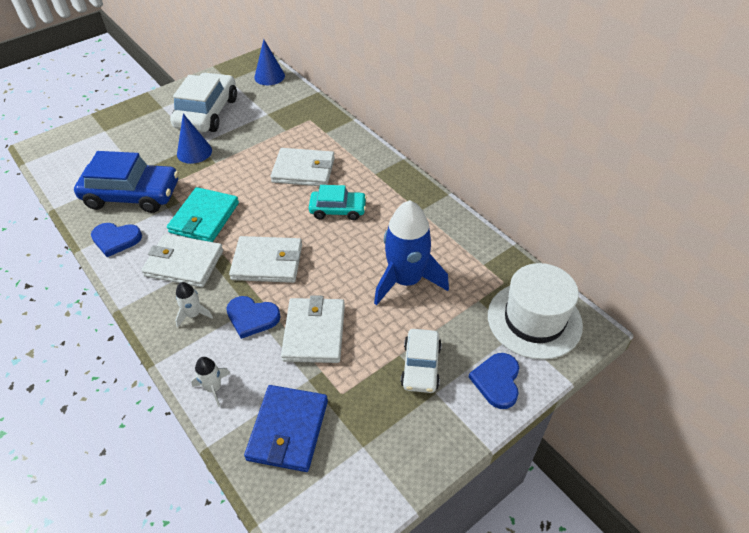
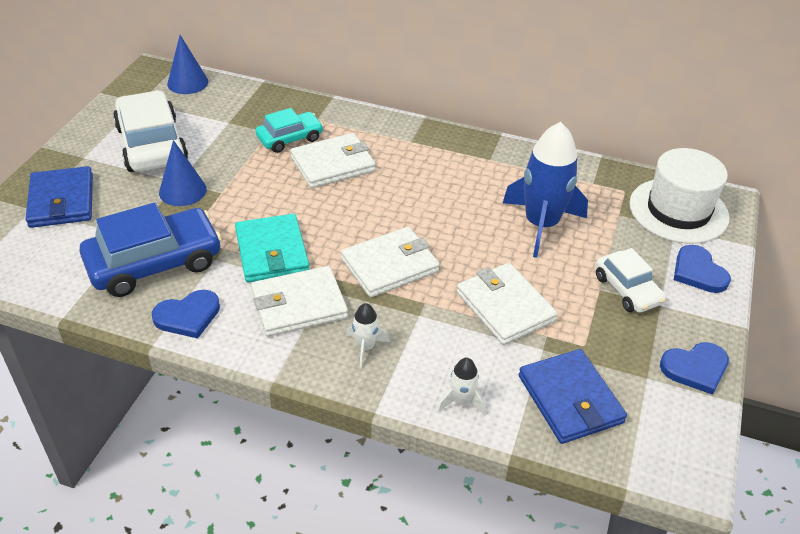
camera: 35 degrees left, 5 degrees down
blue heart [226,296,281,339] -> blue heart moved to [660,342,729,395]
turquoise car [309,185,367,220] -> turquoise car moved to [255,108,323,153]
none -> blue wallet [26,166,93,228]

